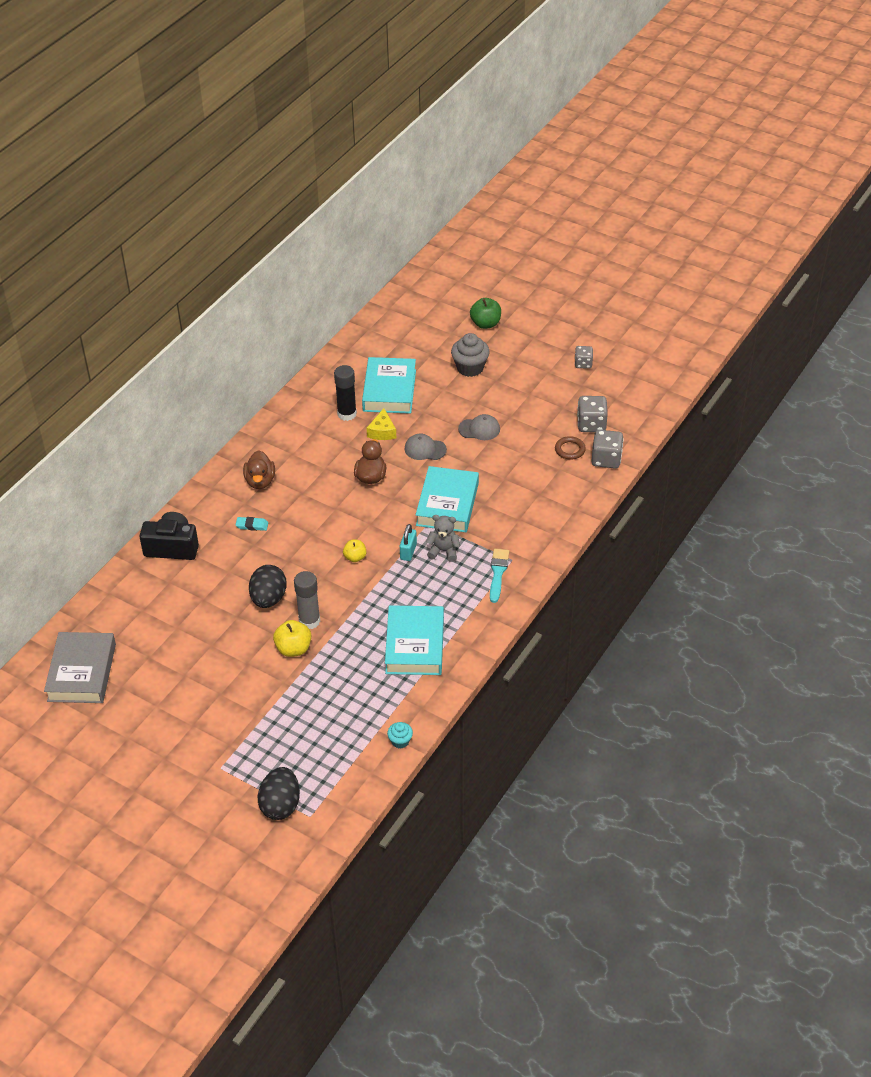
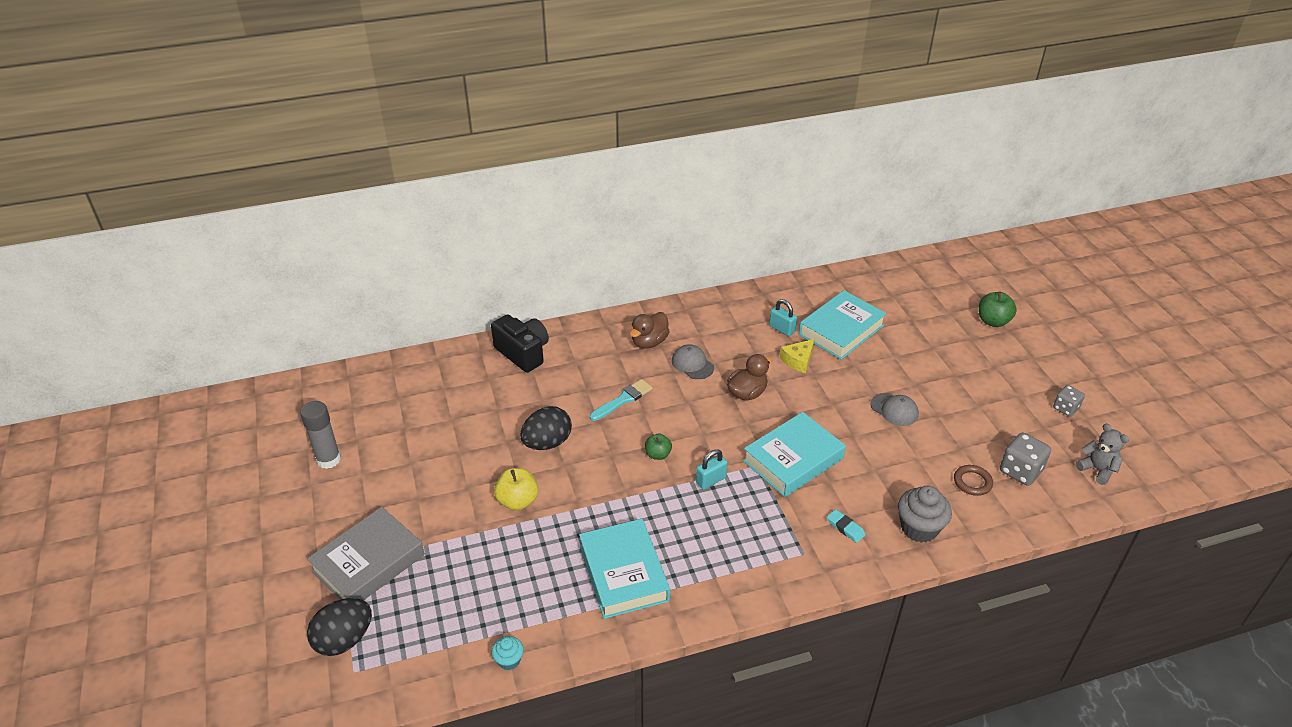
camera: 40 degrees right, 5 degrees down
grey book [44,632,116,703] -> grey book moved to [307,507,425,601]
turquoise eraser [236,517,268,531] -> turquoise eraser moved to [827,509,866,543]
grey glue stick [294,571,320,629] -> grey glue stick moved to [300,401,341,469]
black glue stick [334,365,357,421] -> turquoise padlock [769,299,797,336]
yellow apple [343,540,366,562] -> green apple [645,434,672,460]
turquoise book [385,605,444,675] -> turquoise book turned 60 degrees counterclockwise [579,519,670,619]
grey cap [405,434,447,460] -> grey cap moved to [672,345,714,379]
grey teddy bear [426,515,460,562] -> grey teddy bear moved to [1076,424,1129,485]
grey cupcake [451,333,490,377] -> grey cupcake moved to [898,486,952,543]
turquoise brush [490,549,509,603] -> turquoise brush moved to [590,379,653,421]
grey dice [591,430,624,469] -> none

